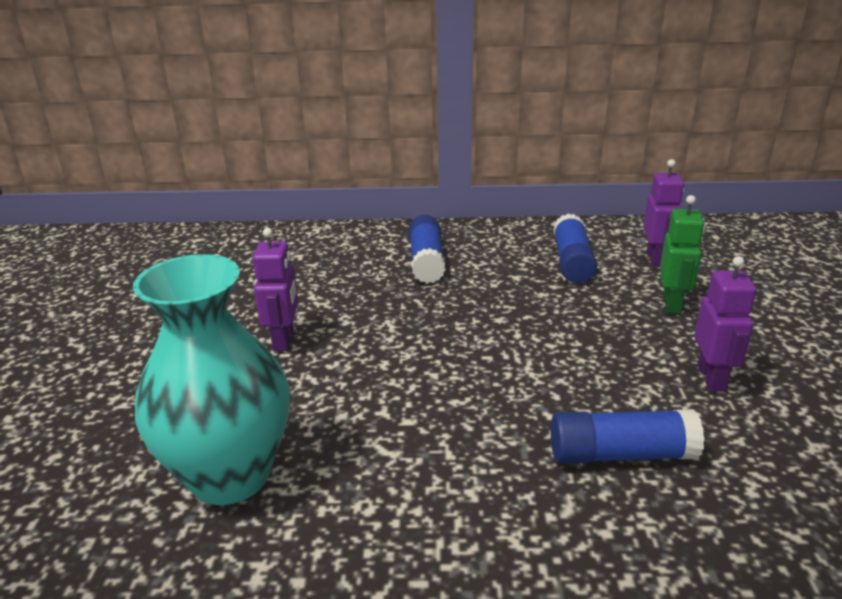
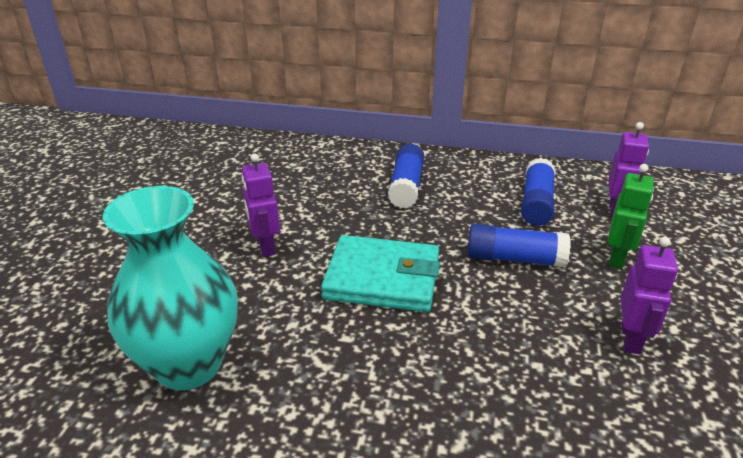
camera: 10 degrees right, 5 degrees up
purple robot [253,228,298,351] -> purple robot turned 150 degrees clockwise [241,153,280,257]
blue glue stick [551,409,705,464] -> blue glue stick moved to [467,224,571,267]
none -> turquoise wallet [321,235,440,312]

